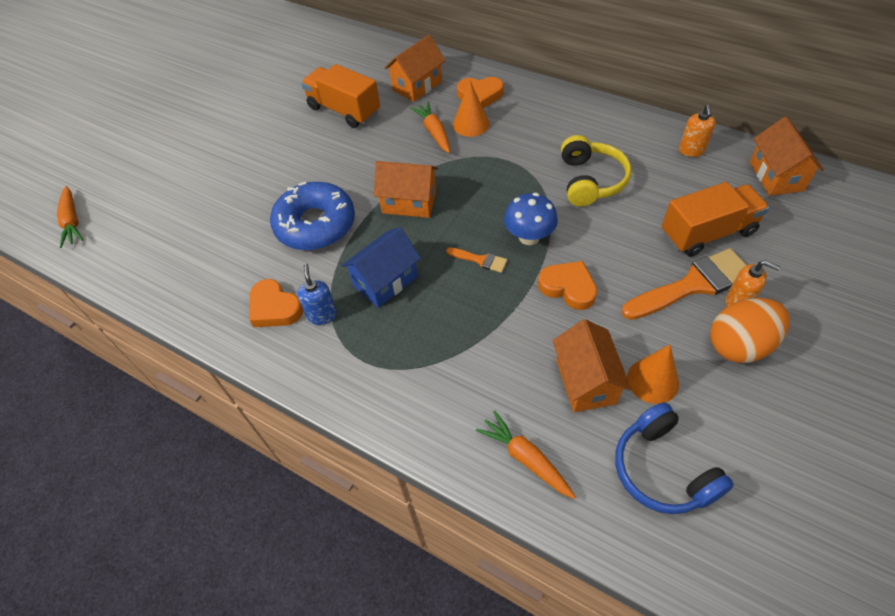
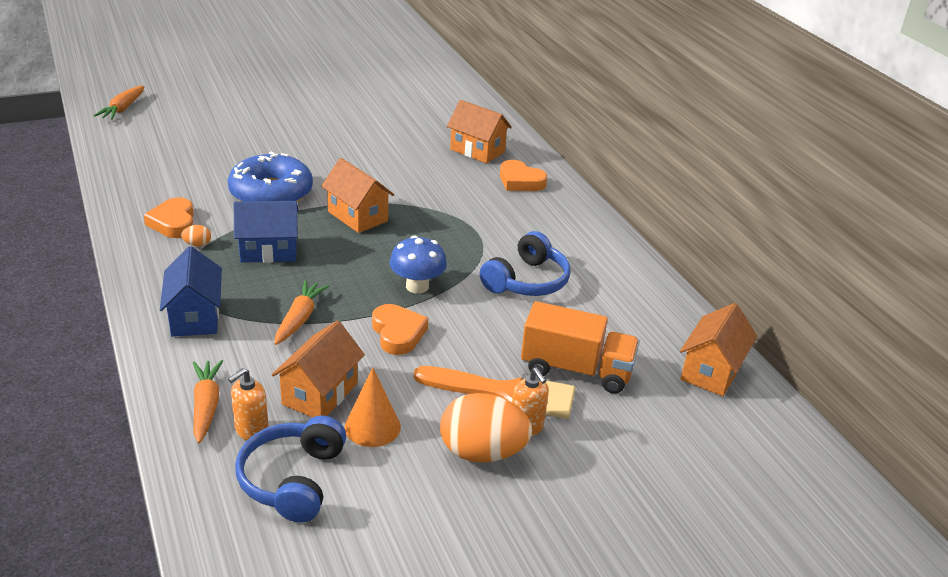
camera: 30 degrees right, 20 degrees down
blue soap dispenser [297,264,337,325] -> orange egg [181,225,211,246]
orange truck [301,64,380,128] -> none
orange house [385,35,446,102] -> orange house turned 45 degrees clockwise [447,100,512,163]
orange carrot [410,102,450,153] -> orange carrot moved to [274,280,329,345]
orange brush [446,247,507,273] -> none
orange cone [453,80,489,137] -> none
yellow headphones [561,135,631,207] -> blue headphones [480,231,571,296]
orange soap dispenser [679,104,716,157] -> orange soap dispenser moved to [228,368,269,440]
none -> blue house [160,246,222,337]

